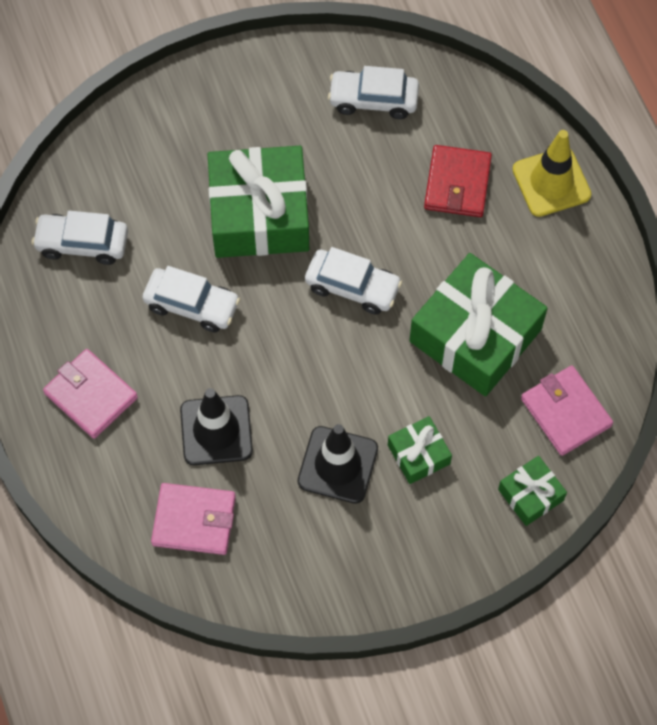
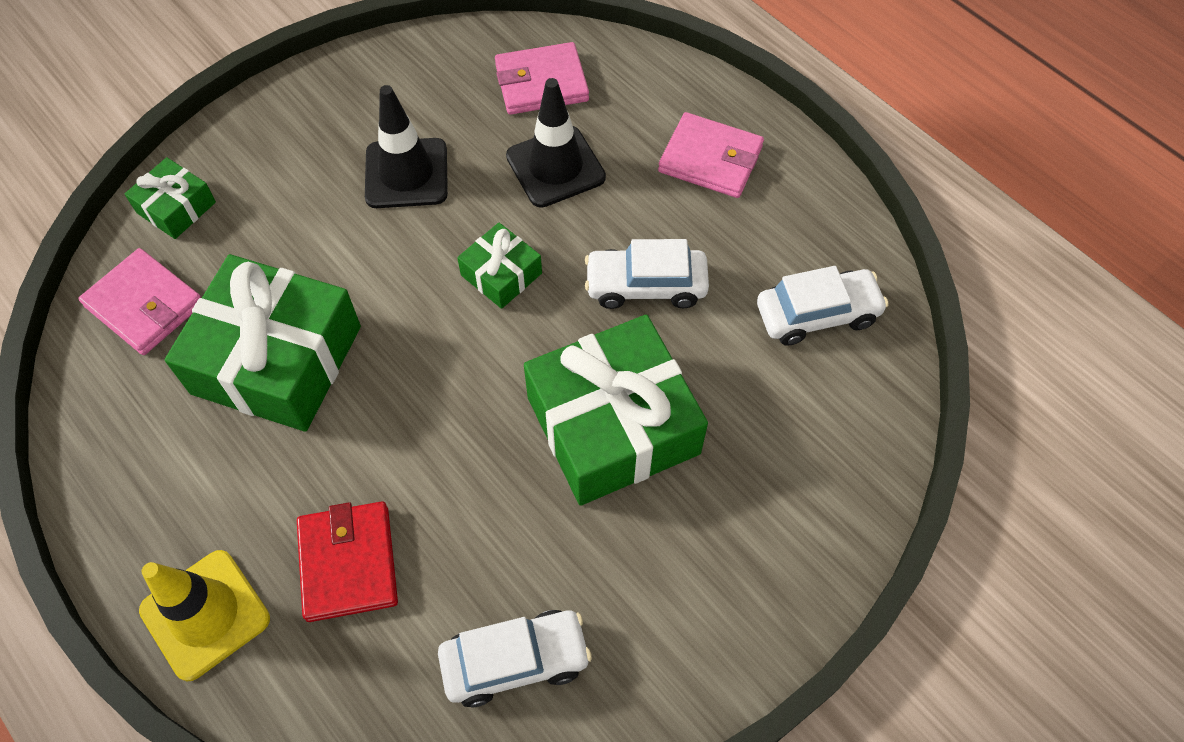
camera: 160 degrees right, 5 degrees down
white car [305,247,402,315] -> none
green gift [388,416,452,484] -> green gift moved to [457,223,542,309]

